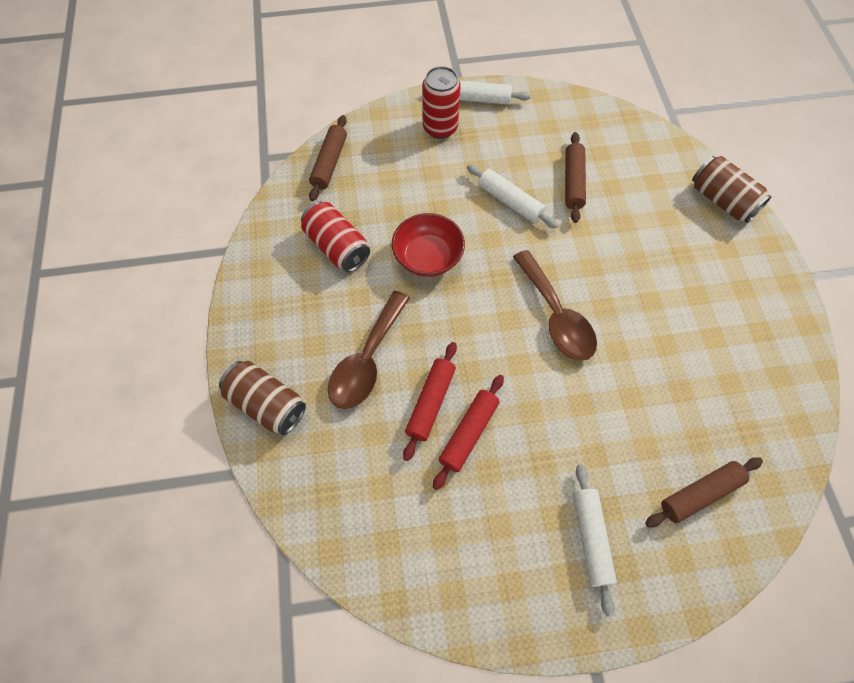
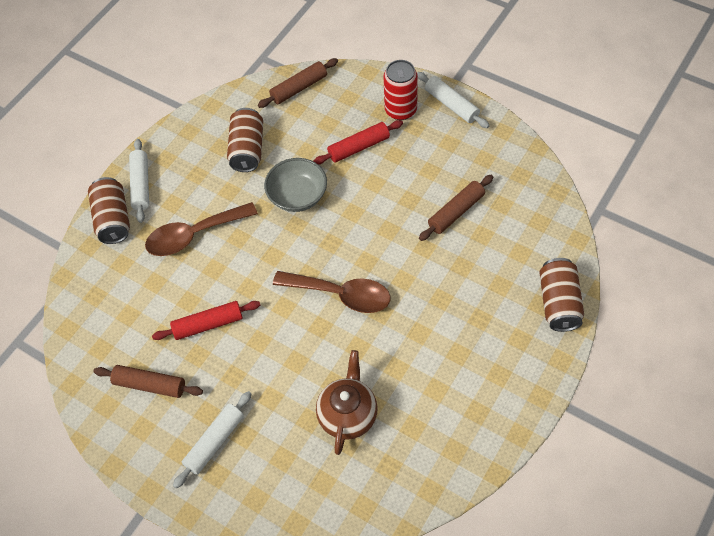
camera: 45 degrees right, 5 degrees down
red can [301,201,370,272] -> brown can [227,108,263,172]
red bowl [392,213,465,277] -> grey bowl [264,158,327,212]
red rolling pin [403,342,457,461] -> red rolling pin moved to [313,120,403,165]
white rolling pin [467,164,559,229] -> white rolling pin moved to [129,139,149,223]
brown spoon [513,250,597,361] -> brown spoon turned 90 degrees counterclockwise [273,271,391,313]
brown rolling pin [645,457,763,527] -> brown rolling pin moved to [93,365,203,398]
none -> brown teapot [316,350,378,455]

